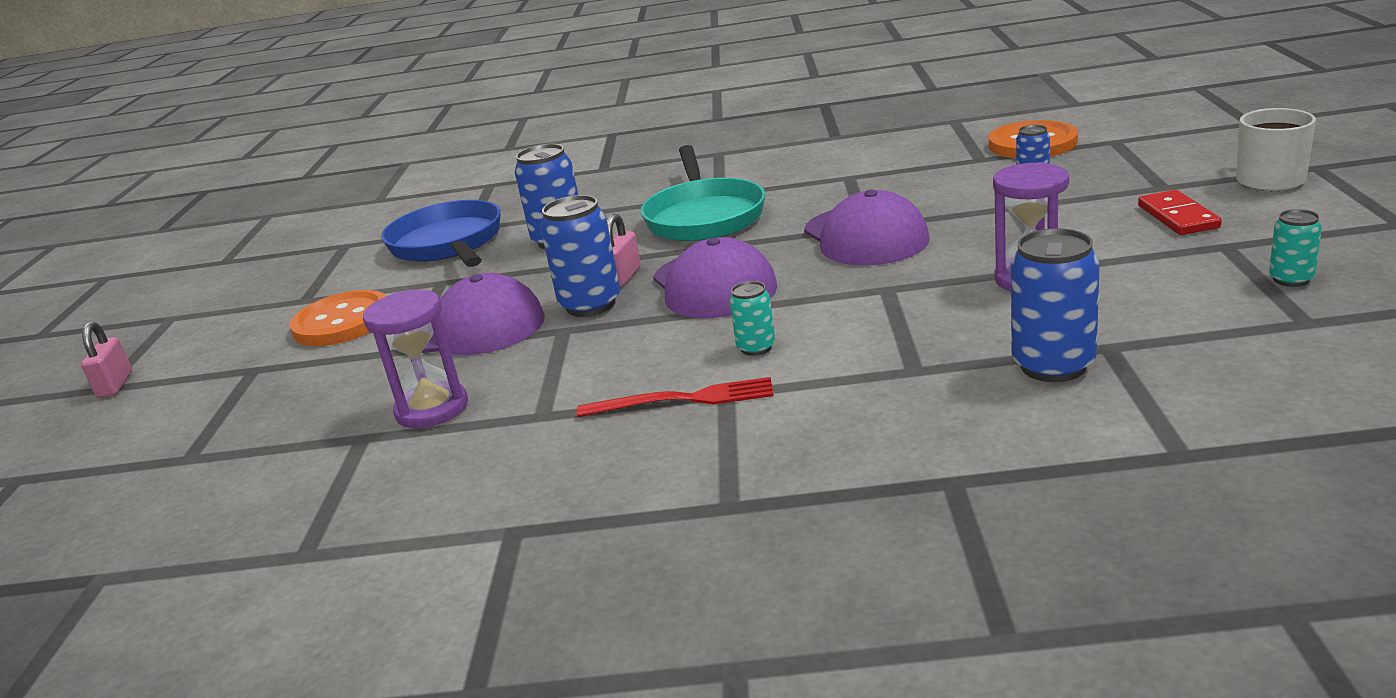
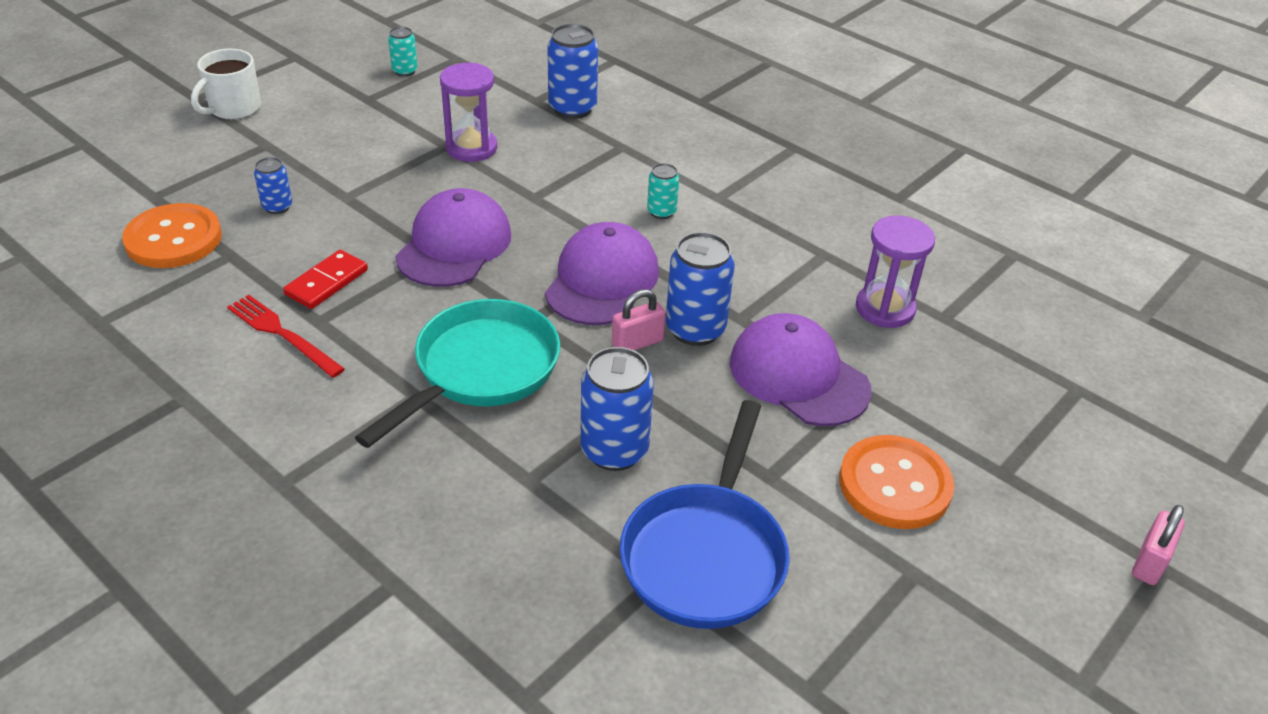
camera: 145 degrees left, 15 degrees up
red fork [577,377,774,417] -> red fork moved to [227,295,345,378]
red domino [1138,190,1222,235] -> red domino moved to [283,250,368,309]

